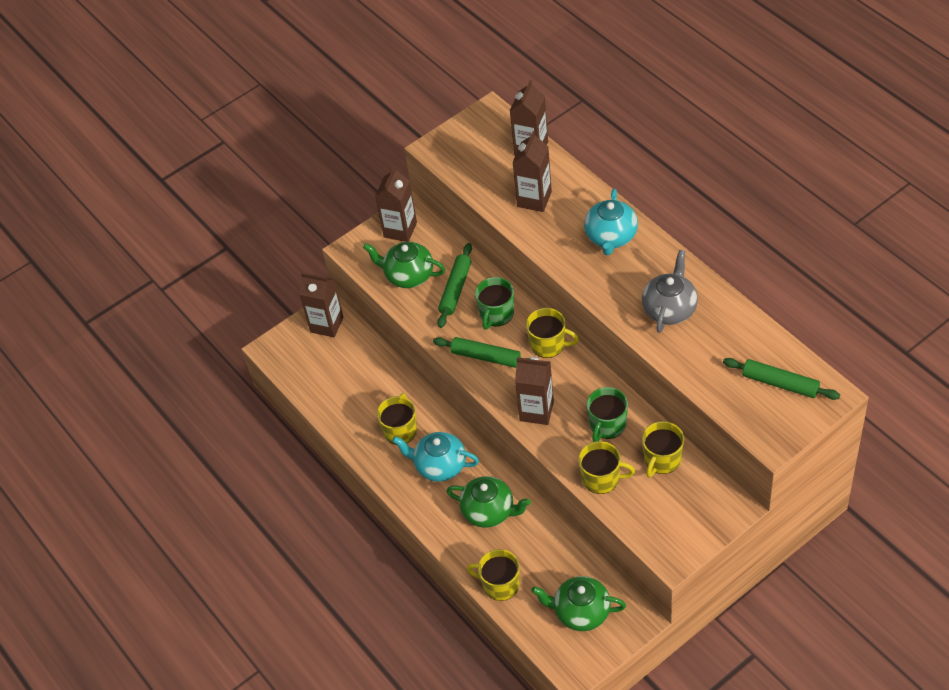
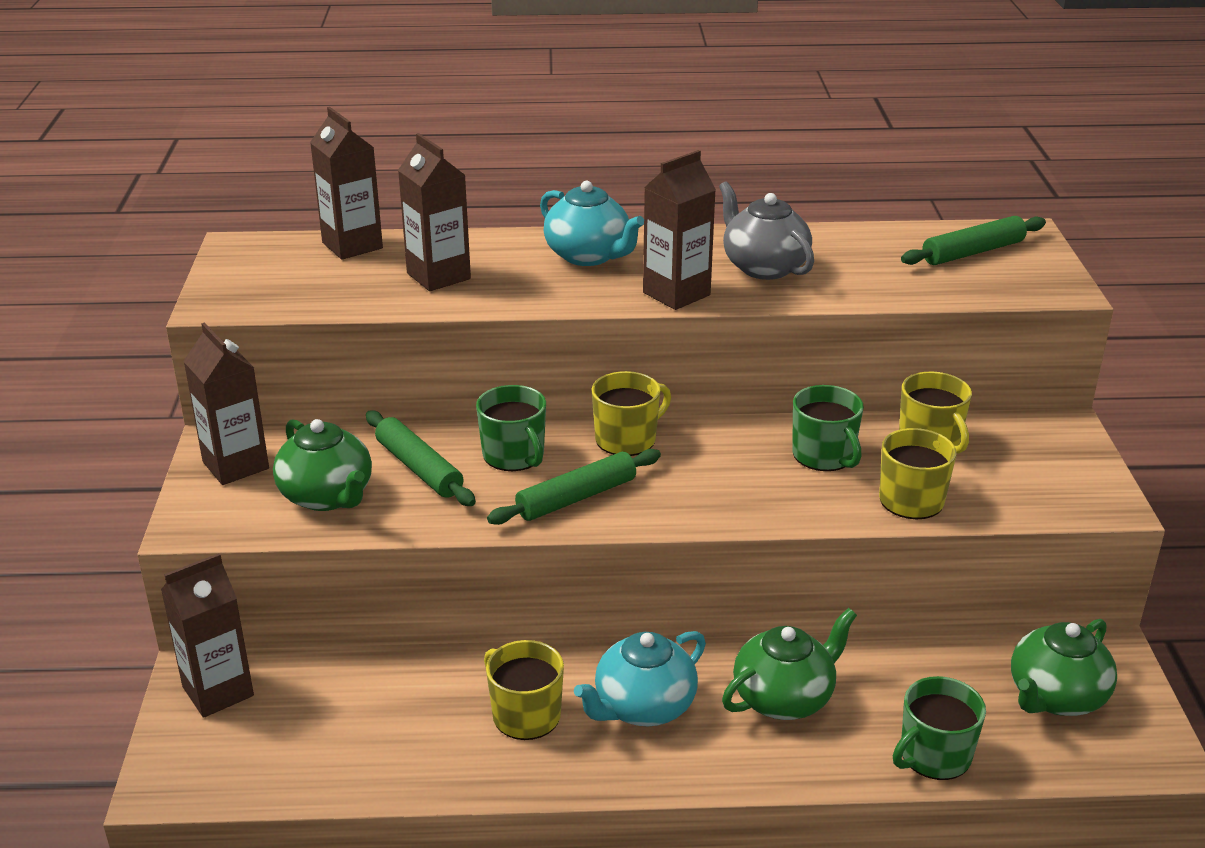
camera: 60 degrees left, 20 degrees down
green teapot [363,242,445,288] -> green teapot turned 90 degrees counterclockwise [273,419,372,511]
yellow mug [467,549,520,601] -> green mug [893,676,986,780]
brown carton [515,357,554,425] -> brown carton moved to [643,150,716,310]

